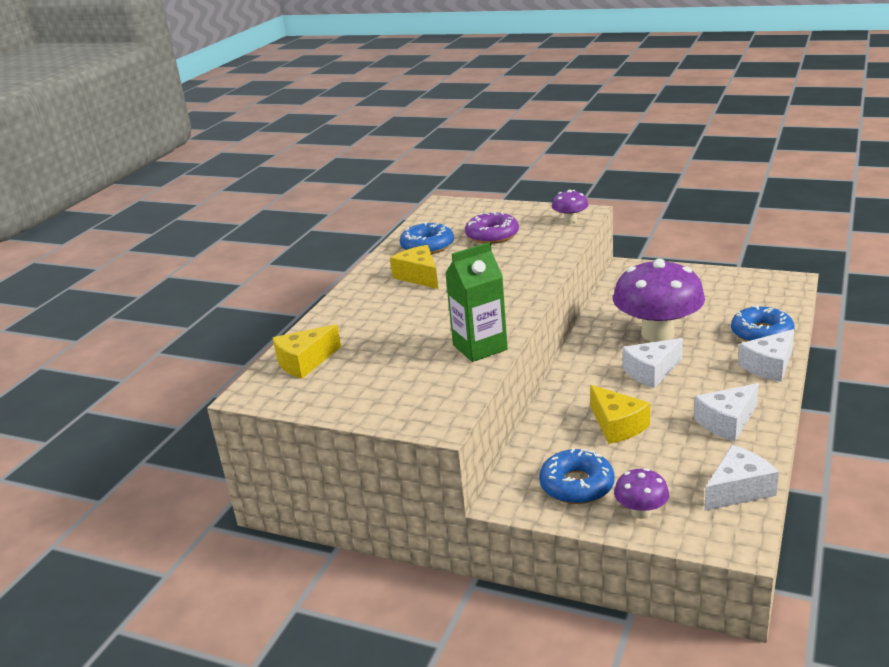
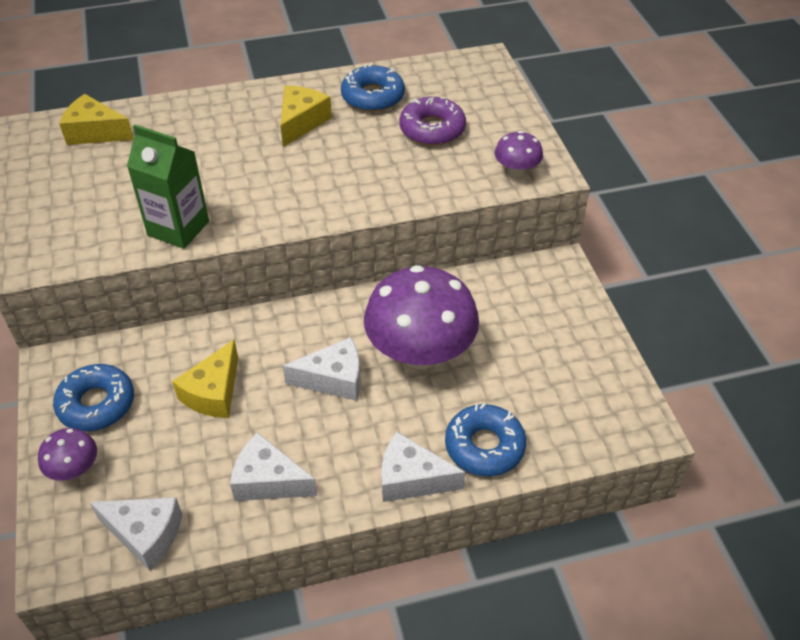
camera: 50 degrees right, 20 degrees up
white cheese [623,338,683,388] -> white cheese turned 150 degrees clockwise [283,337,360,401]

